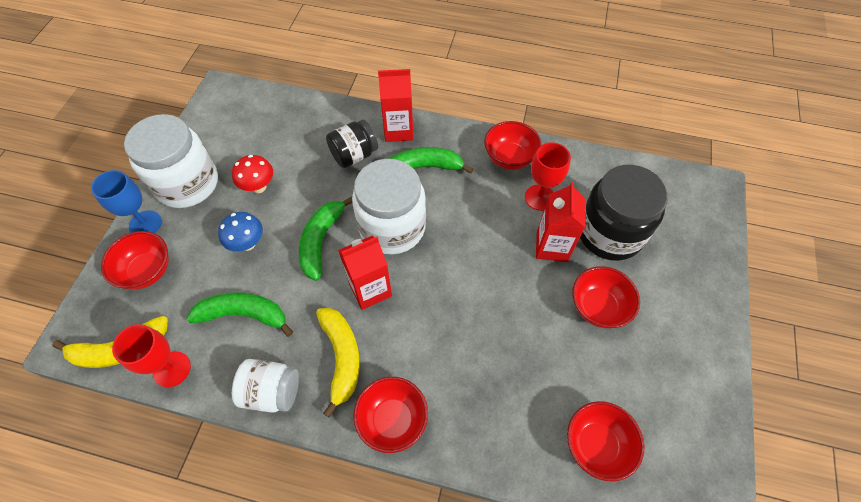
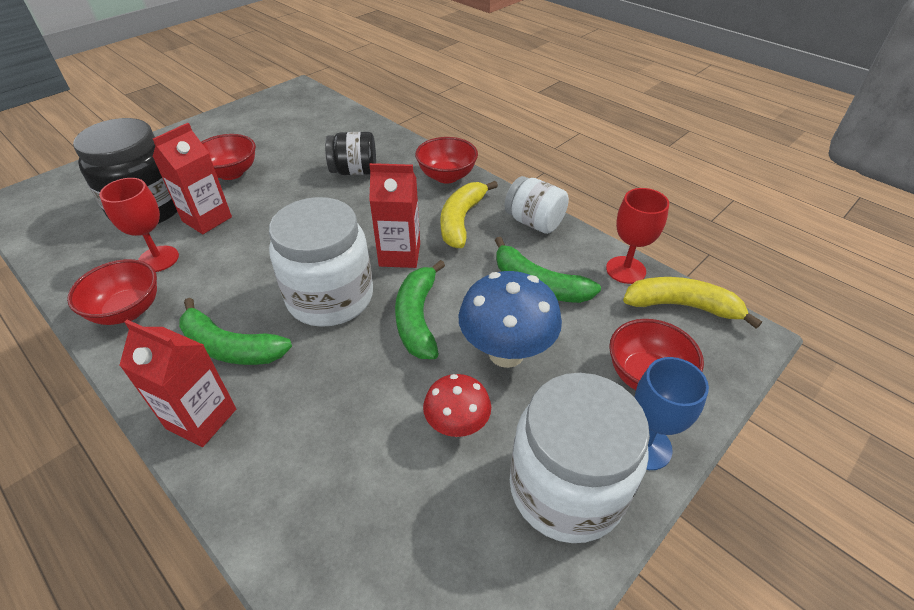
camera: 150 degrees left, 15 degrees down
blue mushroom [218,212,263,252] -> blue mushroom [458,271,562,368], size x1.65
green banana [299,196,352,281] -> green banana turned 135 degrees clockwise [395,260,445,359]
black jar [326,120,378,168] -> black jar moved to [325,132,376,175]
red bowl [567,401,645,482] -> none

